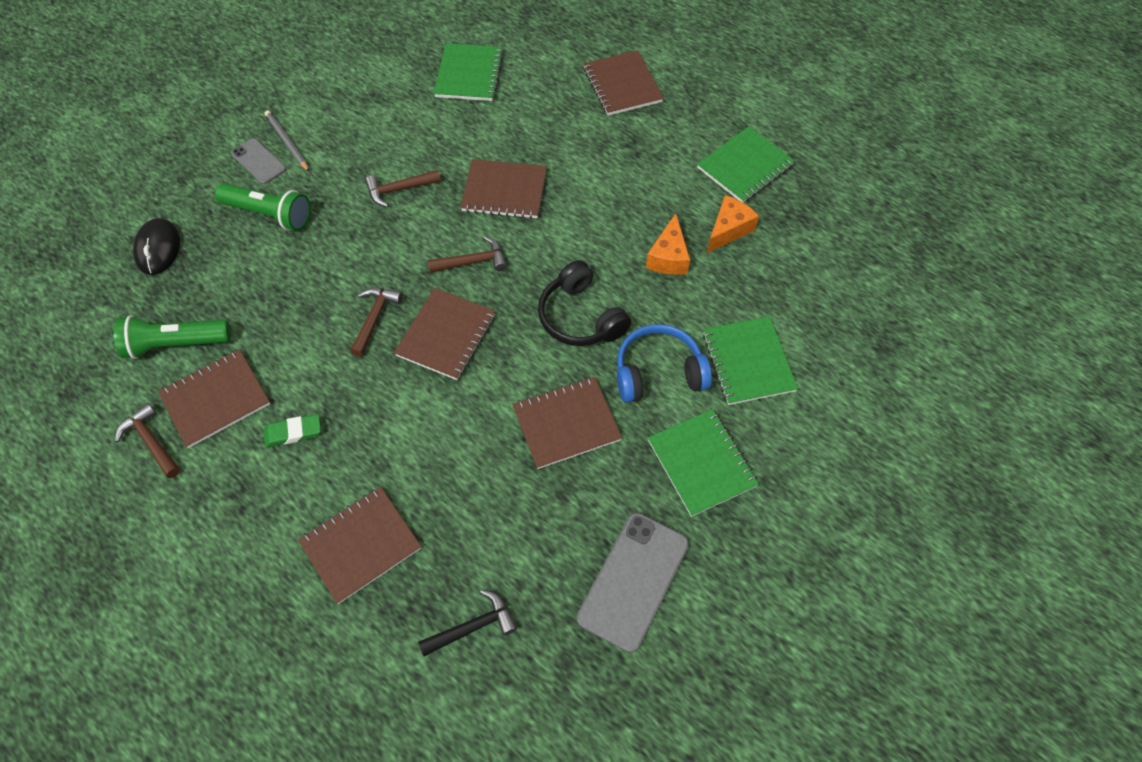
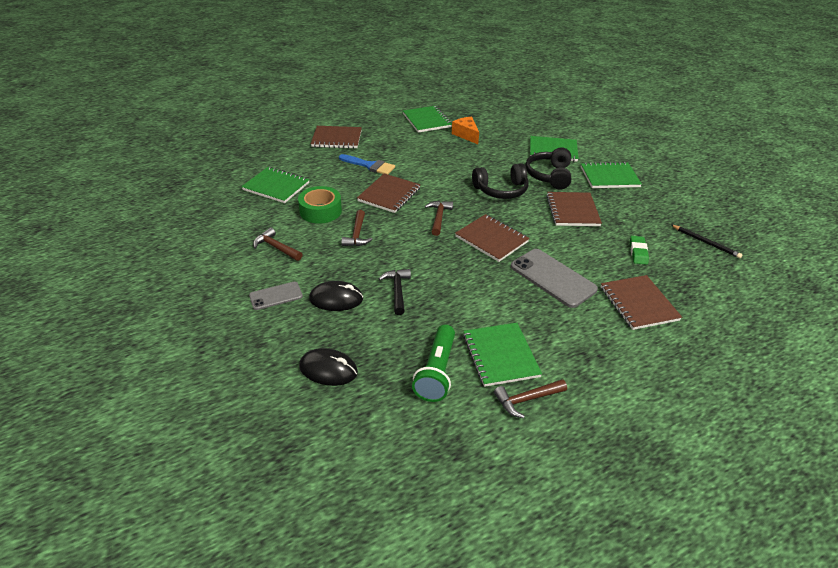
camera: 70 degrees left, 20 degrees down
brown notebook [158,349,270,448] -> green notebook [463,323,542,387]
green flashlight [215,183,311,231] -> black mouse [309,281,363,311]
green eraser [264,414,321,447] -> green eraser moved to [630,236,649,265]
grey pencil [265,110,309,172] -> none
brown hammer [350,288,403,357] -> brown hammer moved to [253,227,302,261]
black hammer [418,589,517,656] -> black hammer moved to [379,269,411,315]
grey phone [577,513,689,653] -> grey phone moved to [511,249,598,308]
blue headphones [617,324,712,403] -> black headphones [525,147,571,190]
orange cheese [646,213,690,275] -> none
none -> green tape [298,186,342,224]
none -> blue brush [339,154,395,174]
none -> black pencil [671,225,743,258]

